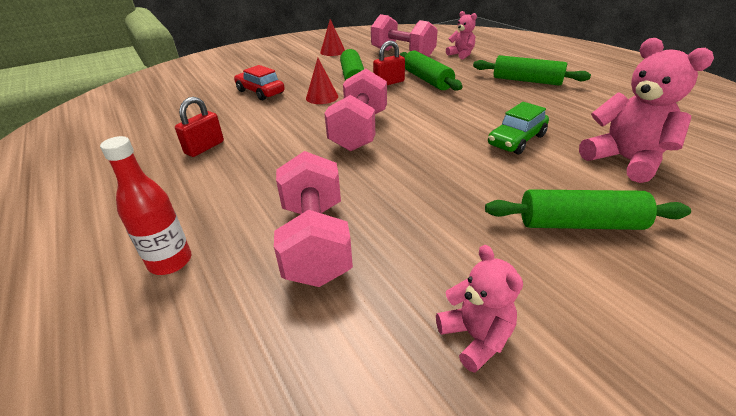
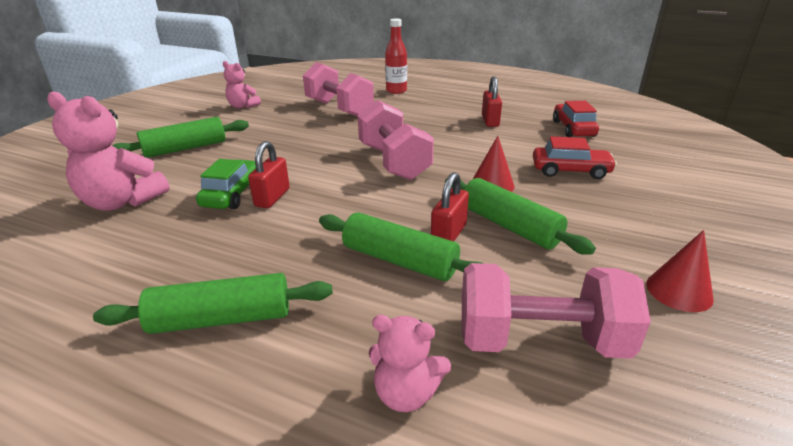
camera: 145 degrees right, 5 degrees down
none -> red padlock [248,141,290,208]
none -> red car [553,101,599,137]

